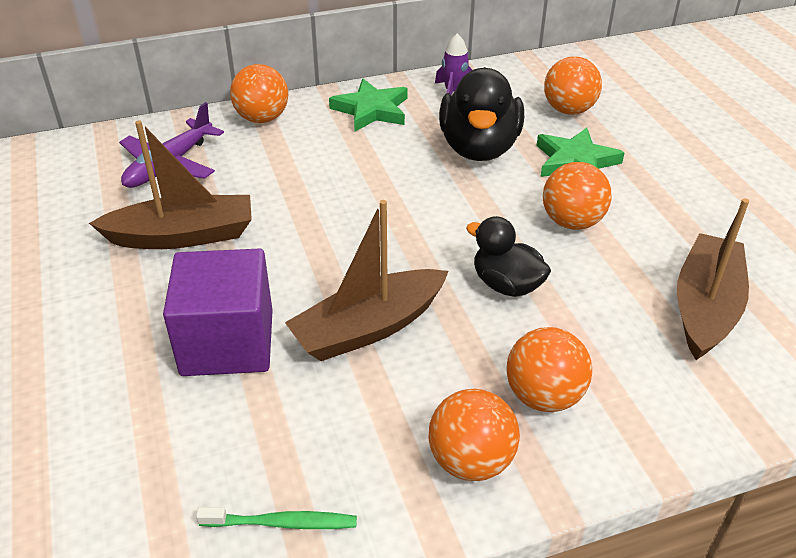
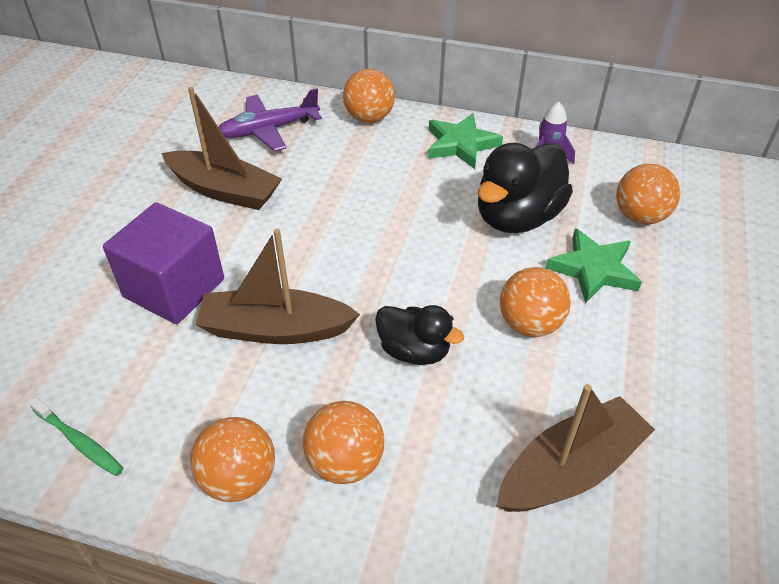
camera: 35 degrees right, 5 degrees up
black duck [466,216,551,297] -> black duck turned 135 degrees clockwise [375,305,464,365]

